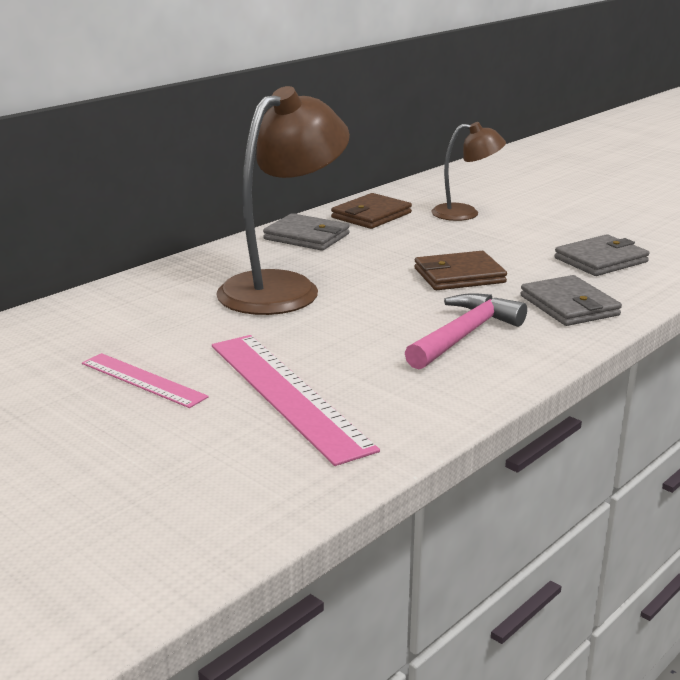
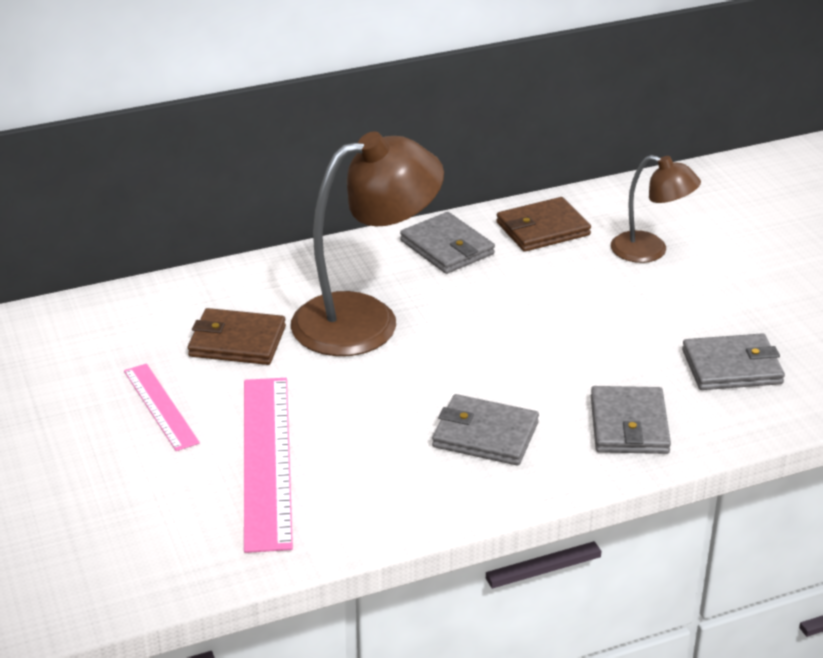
camera: 25 degrees right, 10 degrees up
pink hammer [405,293,527,369] -> grey wallet [432,394,539,466]
brown wallet [414,251,507,290] -> brown wallet moved to [188,308,286,365]

